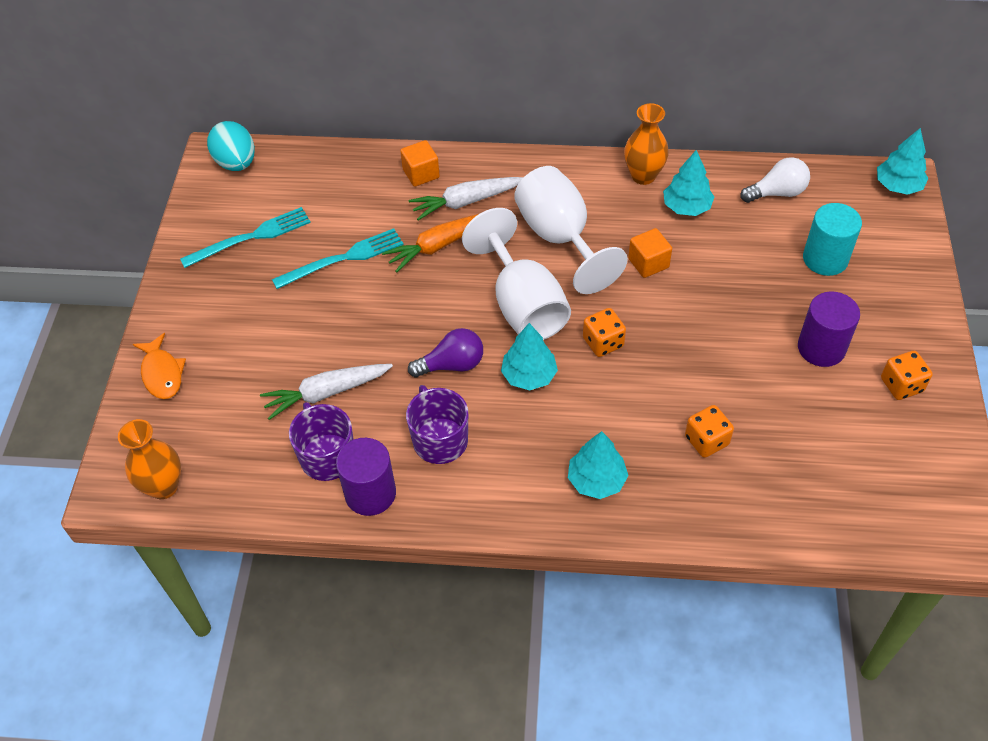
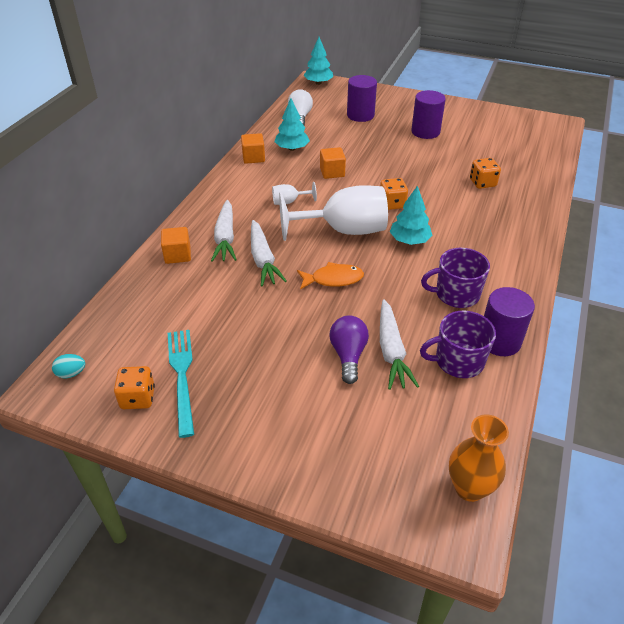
camera: 75 degrees left, 10 degrees down
orange fish [133,333,186,399] -> orange fish moved to [297,262,364,290]
turquoise egg [207,121,255,171] -> turquoise egg [52,354,85,378], size x0.50
turquoise fork [272,228,404,289] -> none
orange carrot [382,214,478,272] -> white carrot [251,220,287,287]
purple light bulb [408,328,483,377] -> purple light bulb moved to [329,315,369,384]
white goblet [514,166,628,294] -> white goblet [272,182,317,205], size x0.44
turquoise tree [568,431,629,499] -> none
orange vase [624,103,669,185] -> orange cube [241,133,265,164]
turquoise cylinder [803,203,862,276] -> purple cylinder [347,75,377,122]
orange dice [881,351,933,400] -> orange dice moved to [114,366,155,409]

